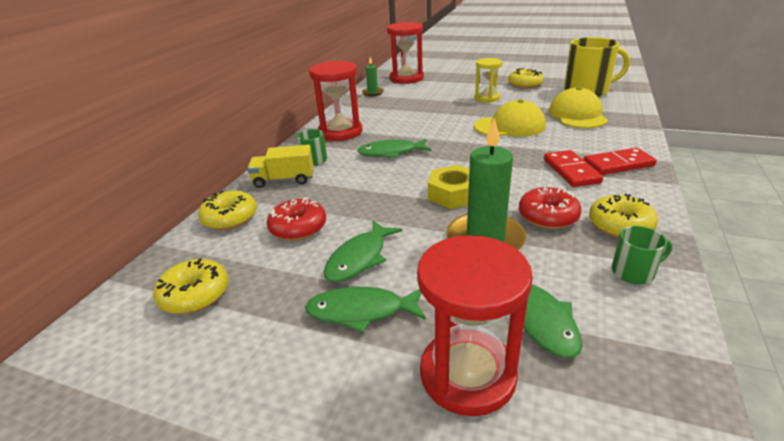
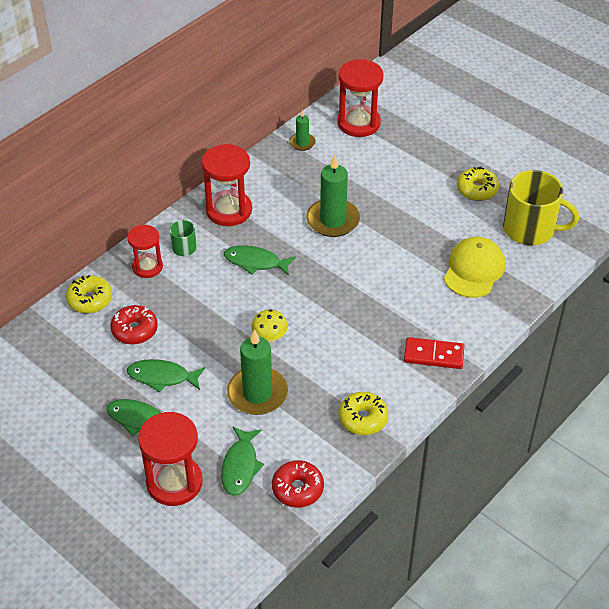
camera: 20 degrees right, 15 degrees up
yellow donut [153,258,229,314] -> none
yellow truck [247,145,313,188] -> red hourglass [127,225,163,278]
green fish [323,220,402,282] -> green fish turned 45 degrees clockwise [127,359,205,393]
yellow nut [428,165,470,209] -> yellow mushroom [251,309,288,343]
yellow hourglass [474,58,502,102] -> none
yellow cap [474,99,546,137] -> none
red donut [519,186,582,229] -> red donut moved to [272,460,324,508]
red domino [544,150,603,187] -> none
green mug [612,226,672,285] -> none
none -> green candle [306,154,360,237]

